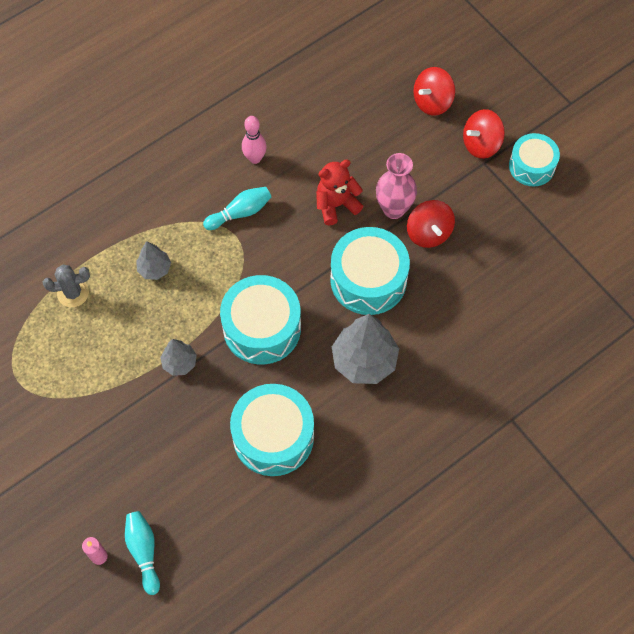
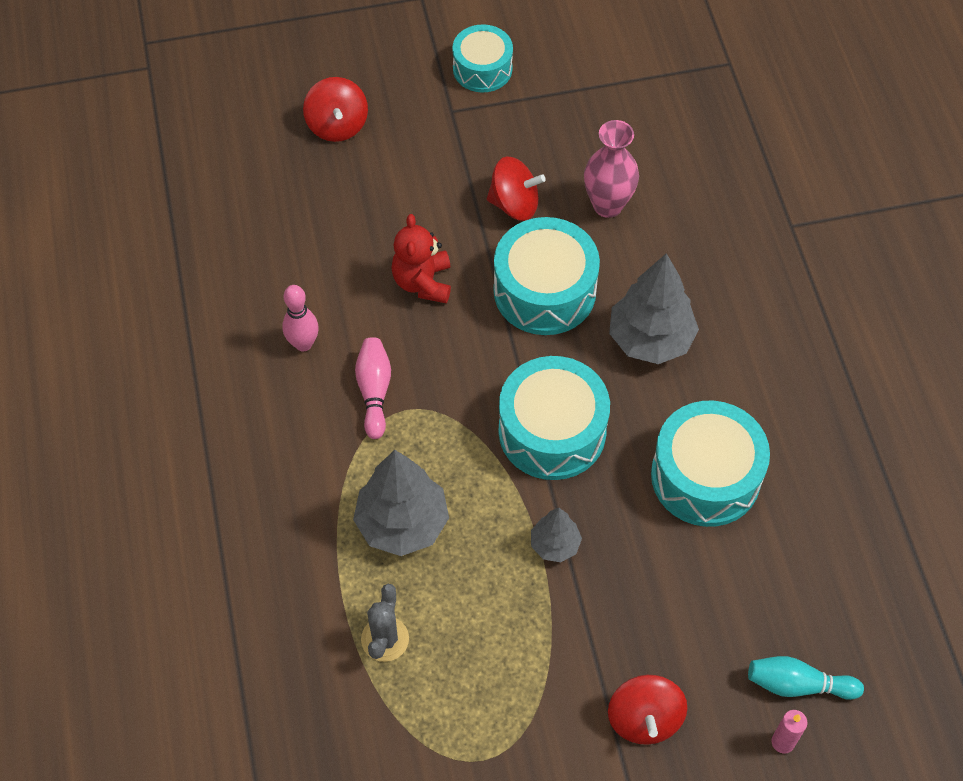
camera: 65 degrees left, 5 degrees down
grey tree [136,241,171,280] -> grey tree [353,450,449,556], size x1.85
turquoise bowling pin [203,187,271,230] -> pink bowling pin [355,337,391,439]
pink vase [376,153,417,219] -> pink vase moved to [584,120,639,218]
red spinning top [463,109,505,159] -> red spinning top moved to [608,675,687,745]

